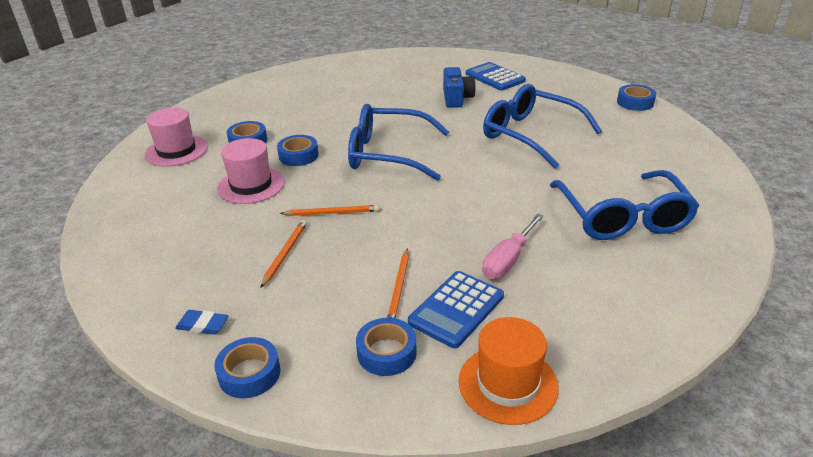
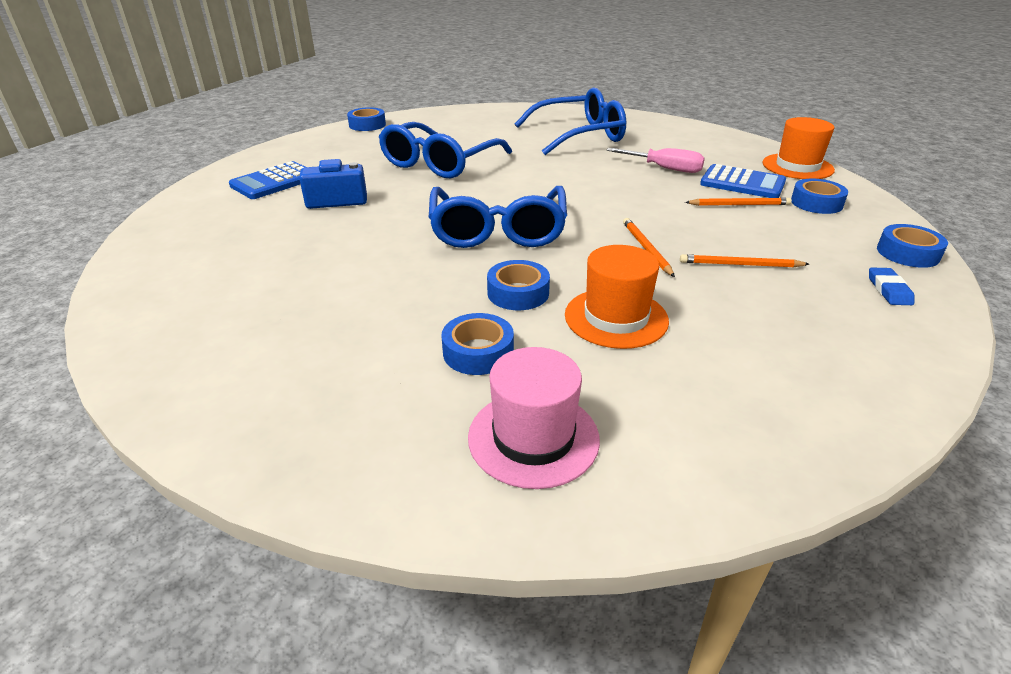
camera: 100 degrees left, 0 degrees up
pink hat [217,138,285,204] -> orange hat [565,245,669,349]

